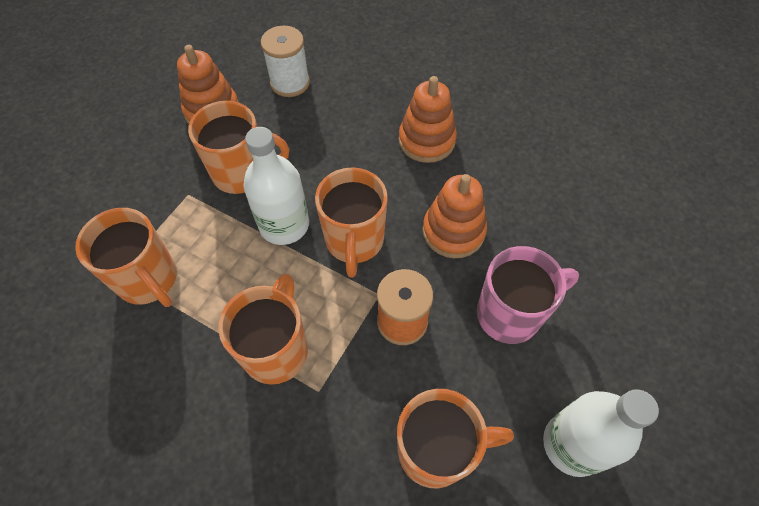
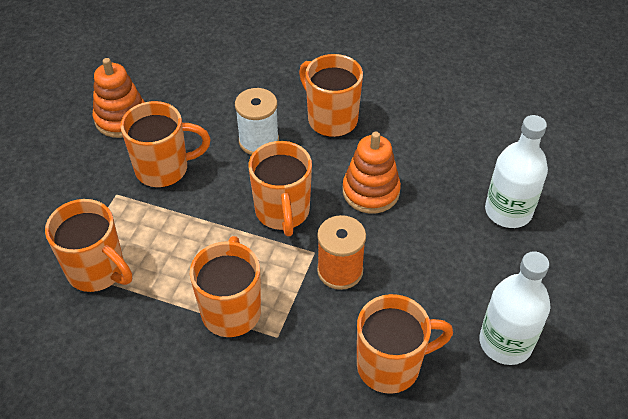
camera: 10 degrees left, 10 degrees down
white bottle [243,127,309,245] -> white bottle moved to [485,115,548,228]
white spool [261,26,310,97] -> white spool moved to [235,88,279,155]
orange stacking toy [399,76,457,163] -> orange mug [299,54,363,137]
pink mug [477,246,579,344] -> none

